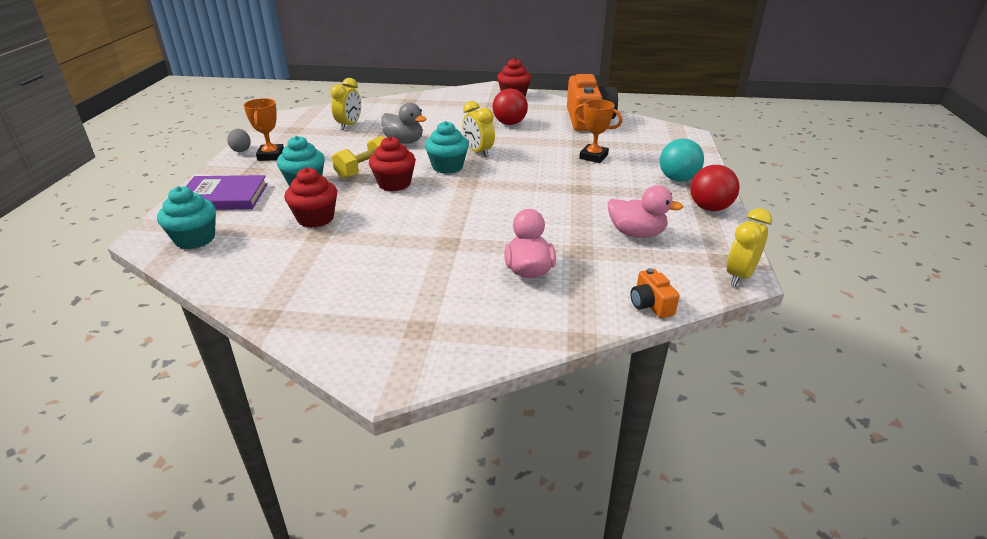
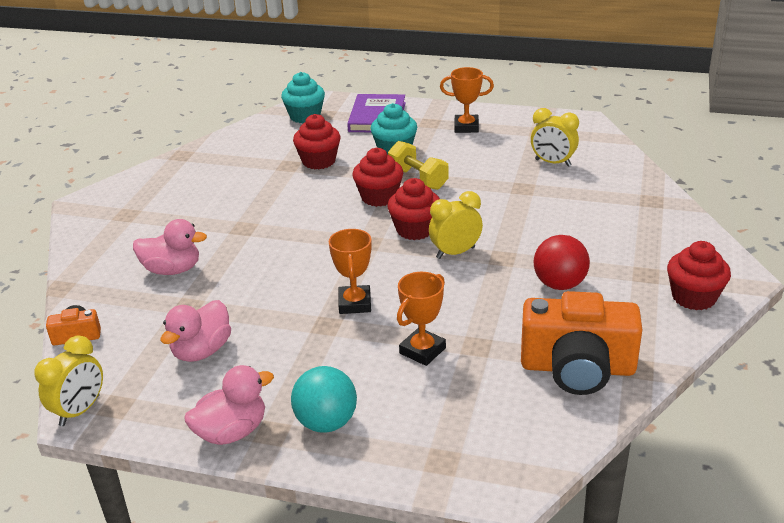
camera: 100 degrees right, 0 degrees up
grey egg [227,129,251,152] -> none
grey duck [381,103,427,144] -> none
turquoise cupcake [425,121,469,174] -> red cupcake [387,178,440,240]
red ball [690,165,740,211] -> pink duck [184,365,274,445]
yellow clock [726,208,772,286] -> yellow clock turned 75 degrees clockwise [34,336,103,426]
none -> orange trophy [329,229,372,314]

